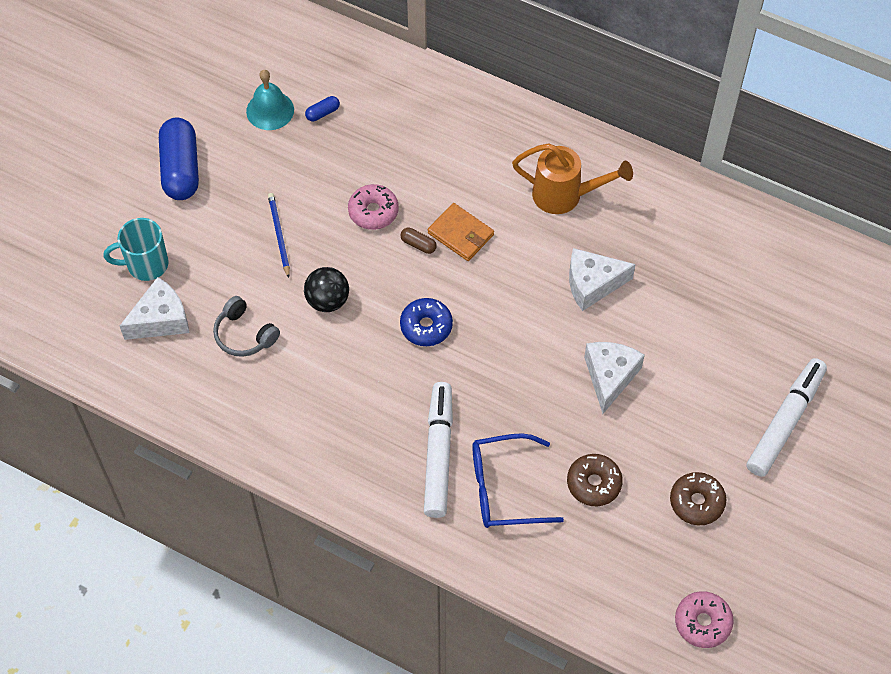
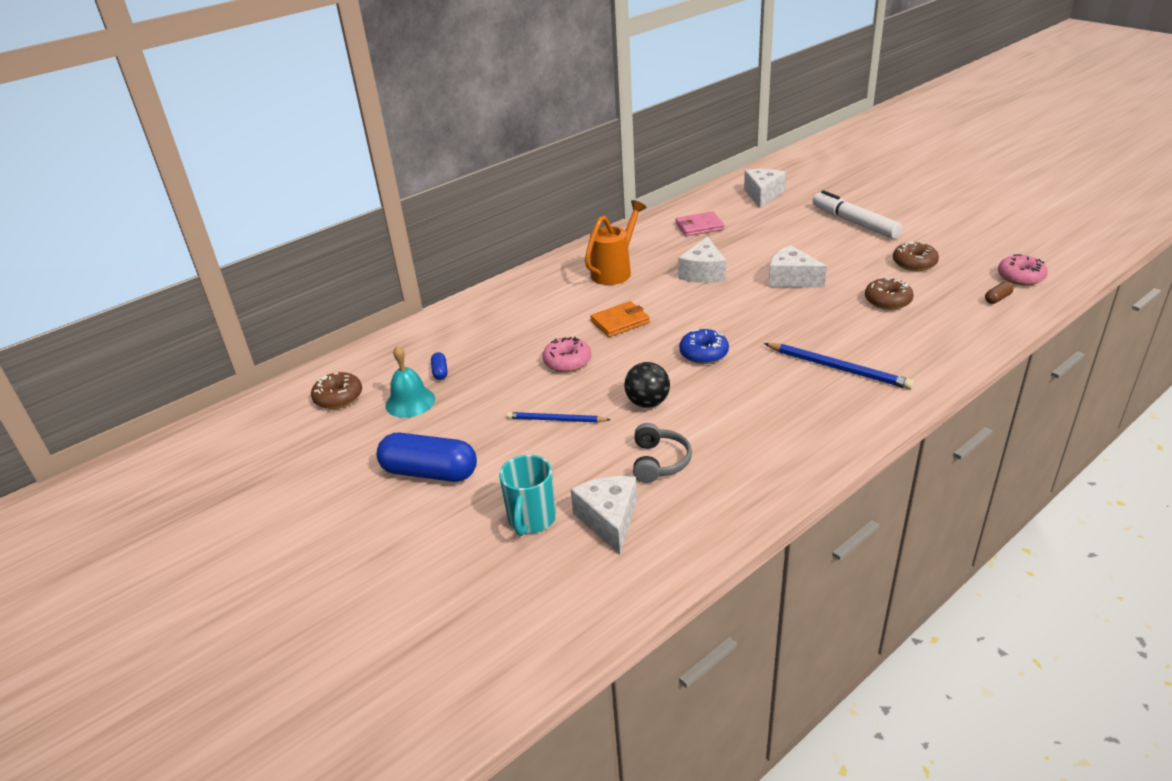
camera: 65 degrees left, 25 degrees down
grey headphones [213,296,280,357] -> grey headphones turned 60 degrees counterclockwise [633,423,692,483]
brown capsule [400,228,437,254] -> brown capsule moved to [985,282,1014,304]
white marker [424,382,453,518] -> blue pencil [764,343,914,390]
blue glasses [472,433,564,528] -> none
none -> brown donut [311,372,362,409]
none -> pink wallet [675,211,724,237]
none -> white cheese [744,169,786,208]

